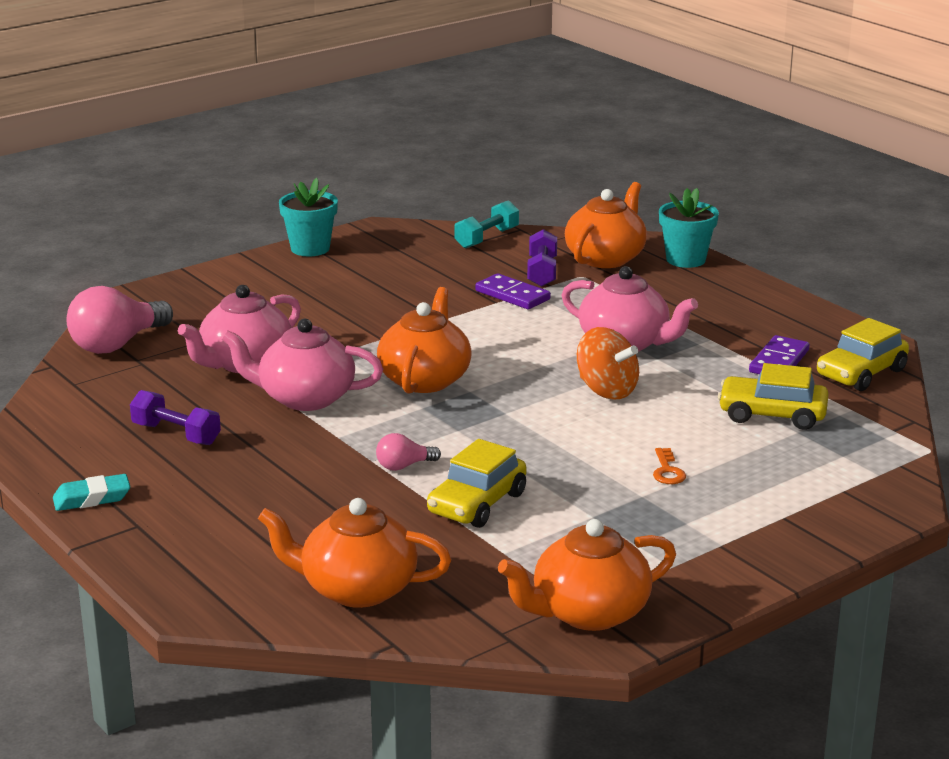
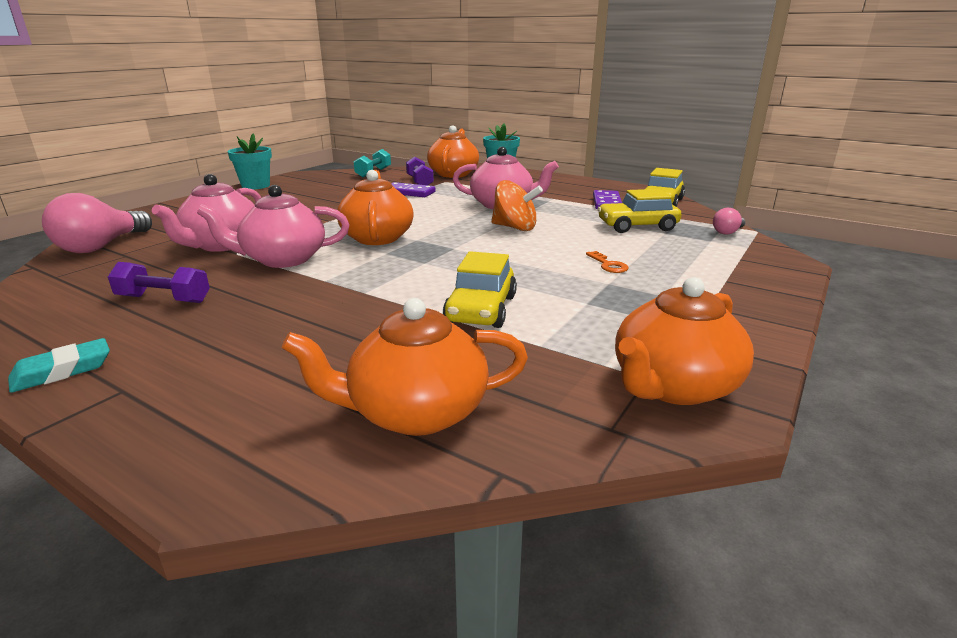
camera: 20 degrees left, 0 degrees up
pink light bulb [376,433,441,471] -> pink light bulb moved to [713,208,745,235]

